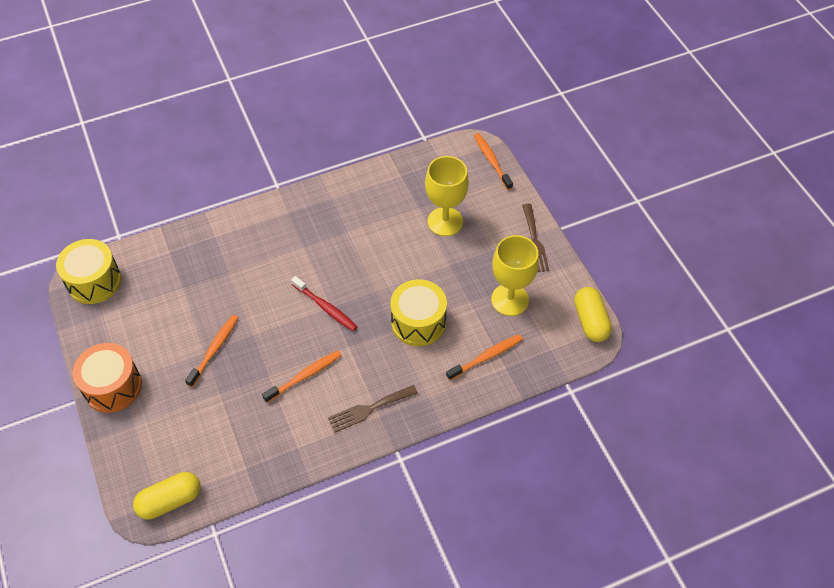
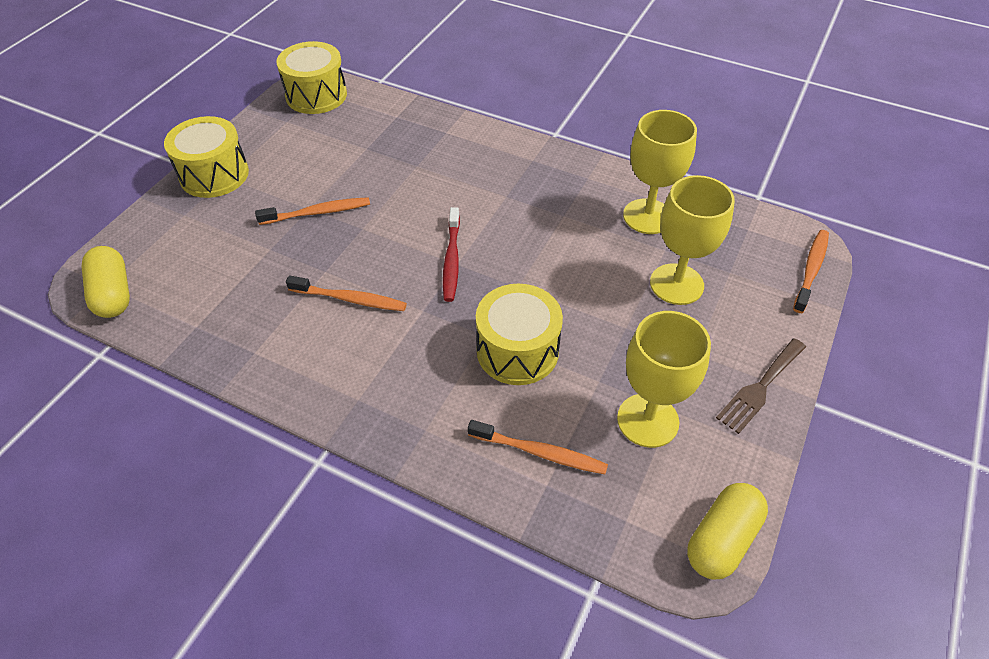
camera: 50 degrees right, 5 degrees down
orange drum [73,343,142,413] -> yellow drum [164,116,249,198]
yellow capsule [133,472,201,520] -> yellow capsule turned 45 degrees clockwise [81,246,130,318]
brown fork [328,385,418,433] -> none
none -> yellow goblet [623,110,697,234]

